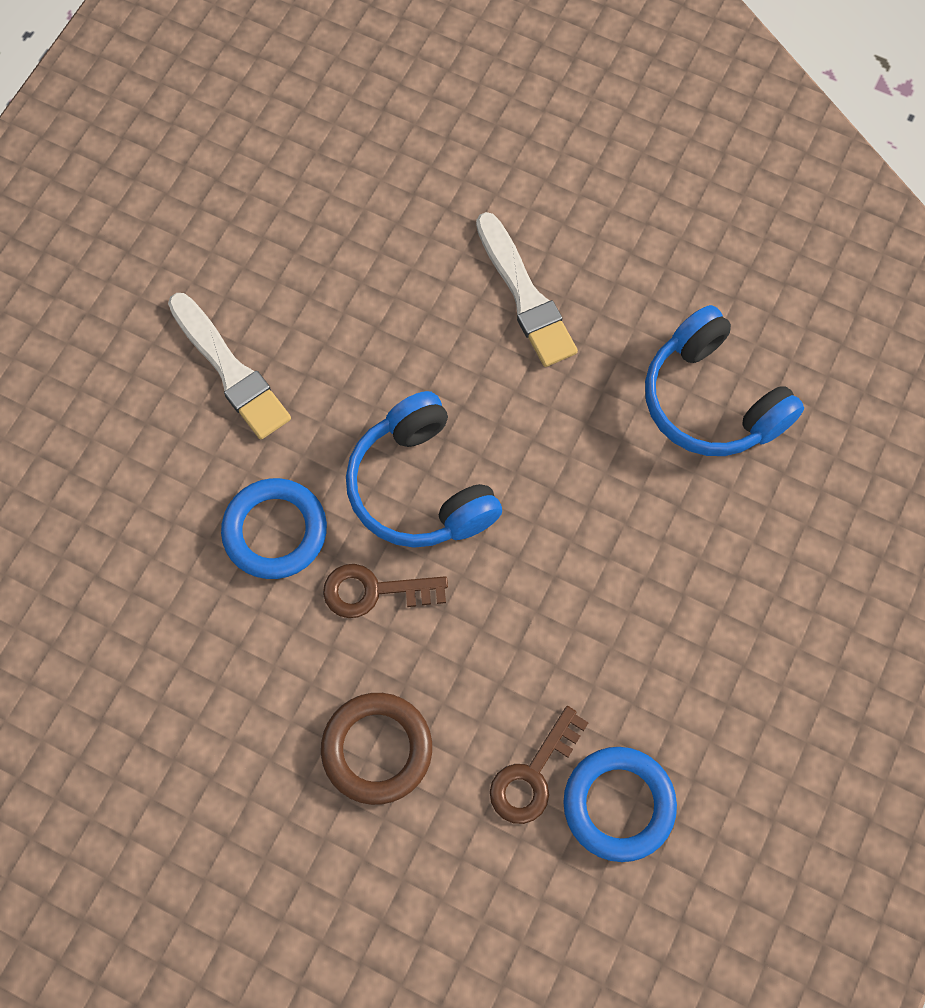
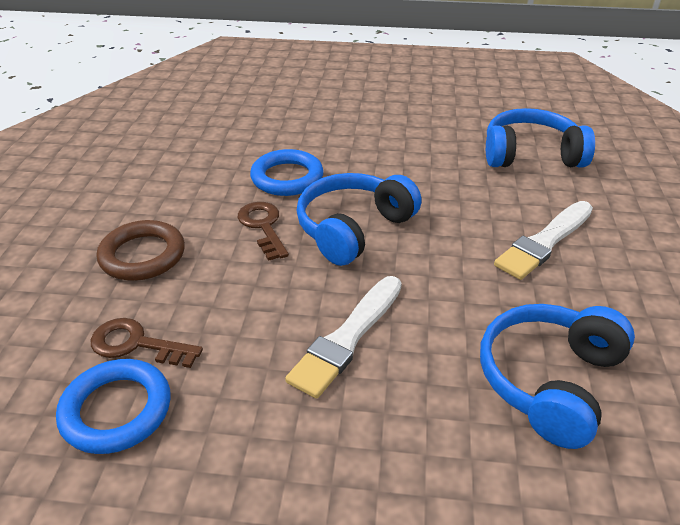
camera: 70 degrees right, 30 degrees down
white brush [168,293,291,439] -> white brush moved to [285,276,402,399]
none -> blue headphones [486,108,595,168]

